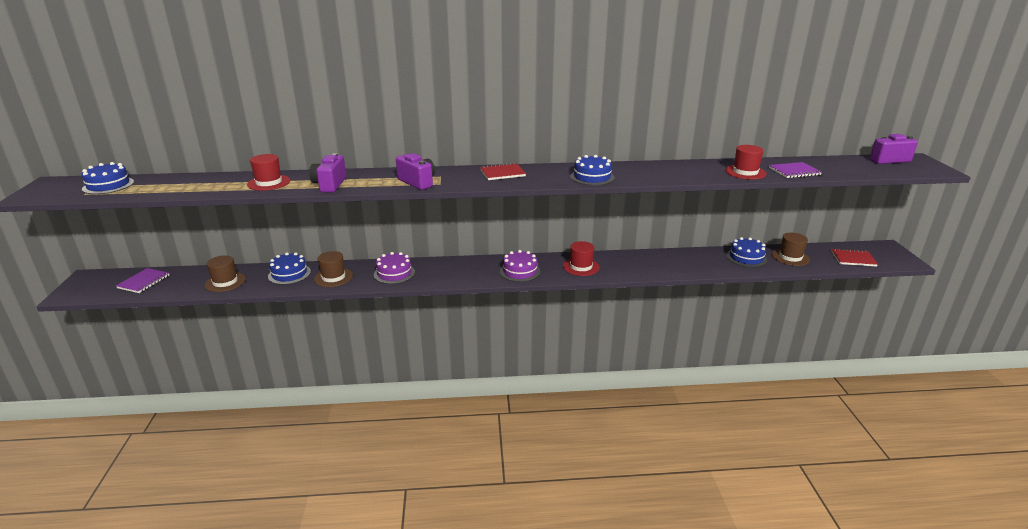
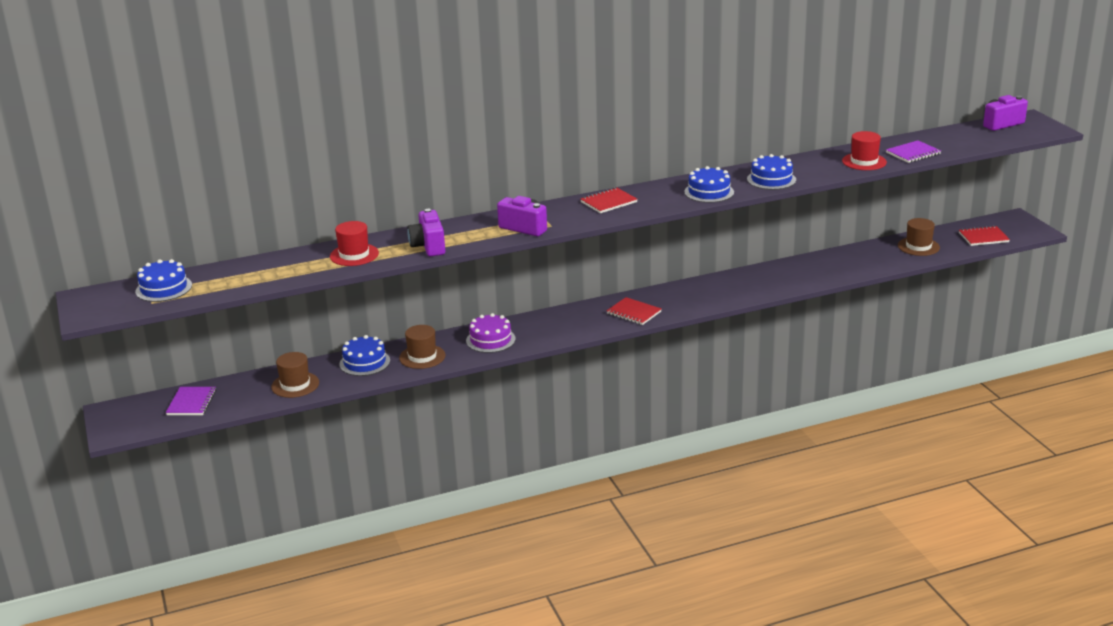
camera: 15 degrees left, 0 degrees up
purple cake [500,250,540,282] -> red notebook [607,297,662,325]
red hat [563,241,600,276] -> none
blue cake [726,237,767,267] -> blue cake moved to [747,154,796,190]

